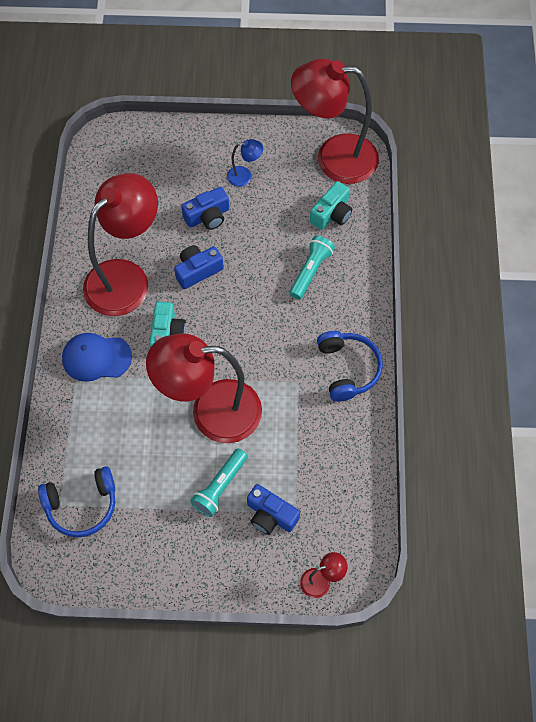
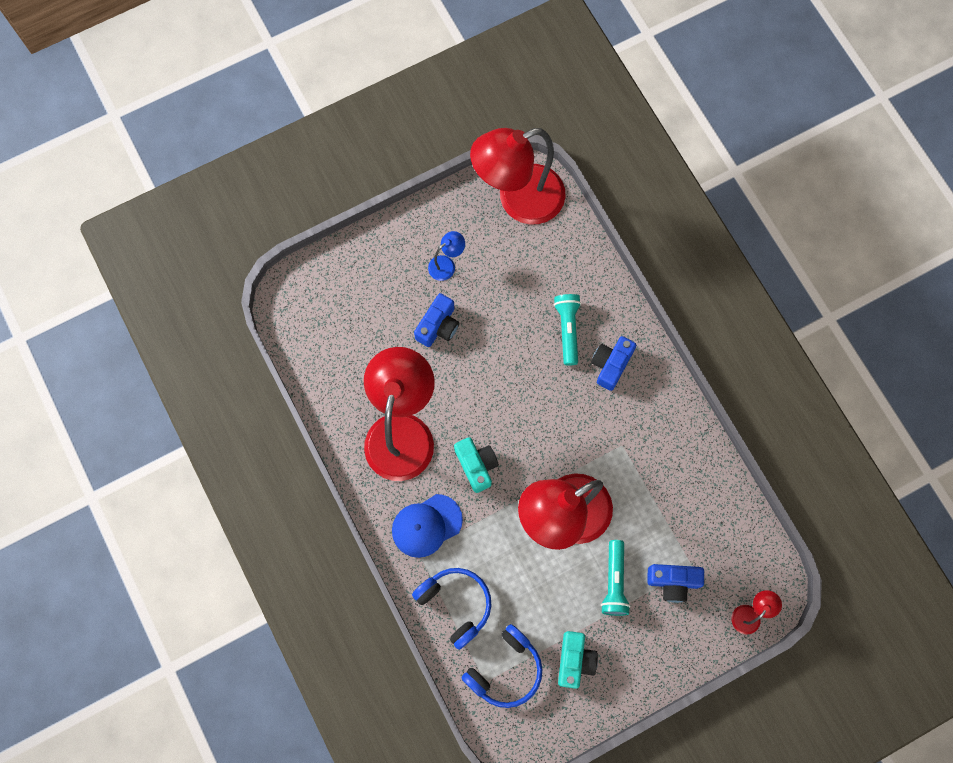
camera: 30 degrees left, 10 degrees up
blue camera [174,245,224,289] -> blue camera moved to [591,336,636,391]
turquoise camera [310,181,352,230] -> turquoise camera moved to [558,631,598,689]
blue headphones [317,331,383,402] -> blue headphones moved to [412,568,491,650]

